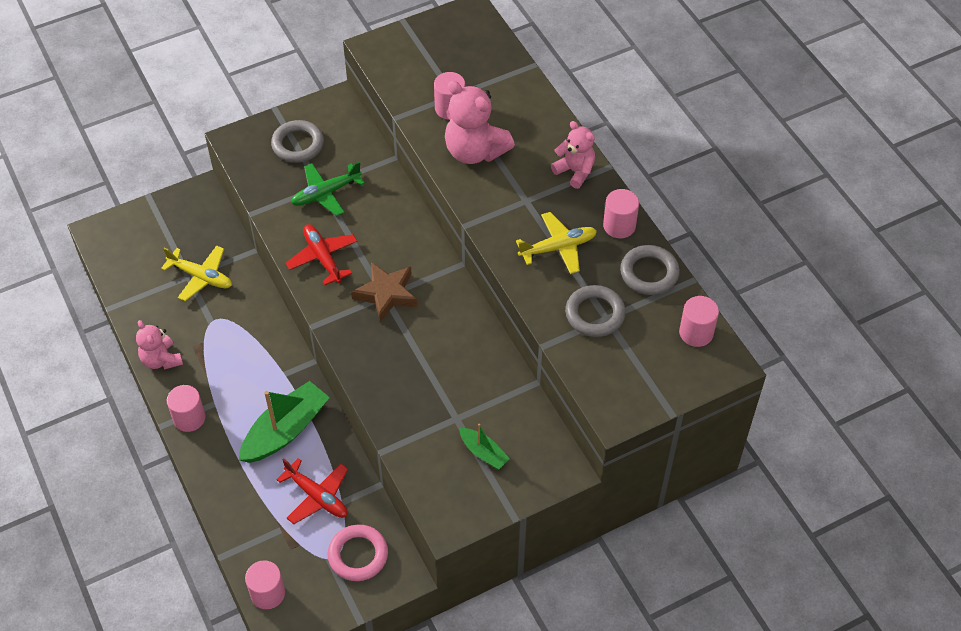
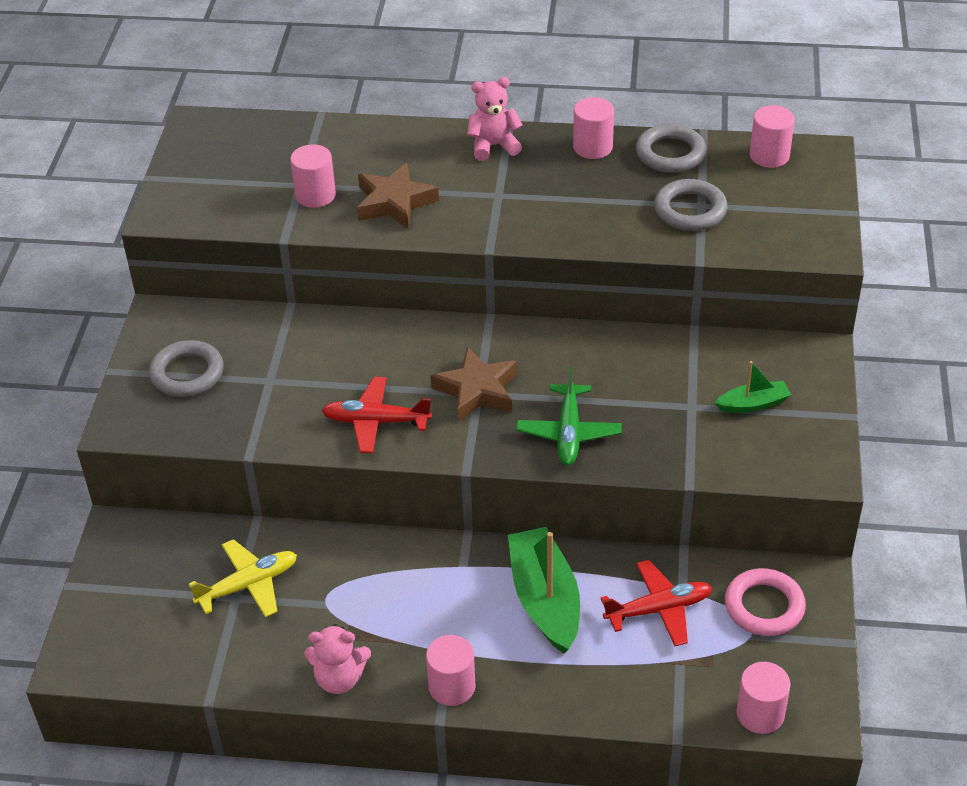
camera: 55 degrees left, 10 degrees down
green plane [291,162,365,216] -> green plane moved to [516,367,622,466]
pink teddy bear [445,81,515,164] -> brown star [357,163,439,229]
yellow plane [516,212,597,274] -> none

